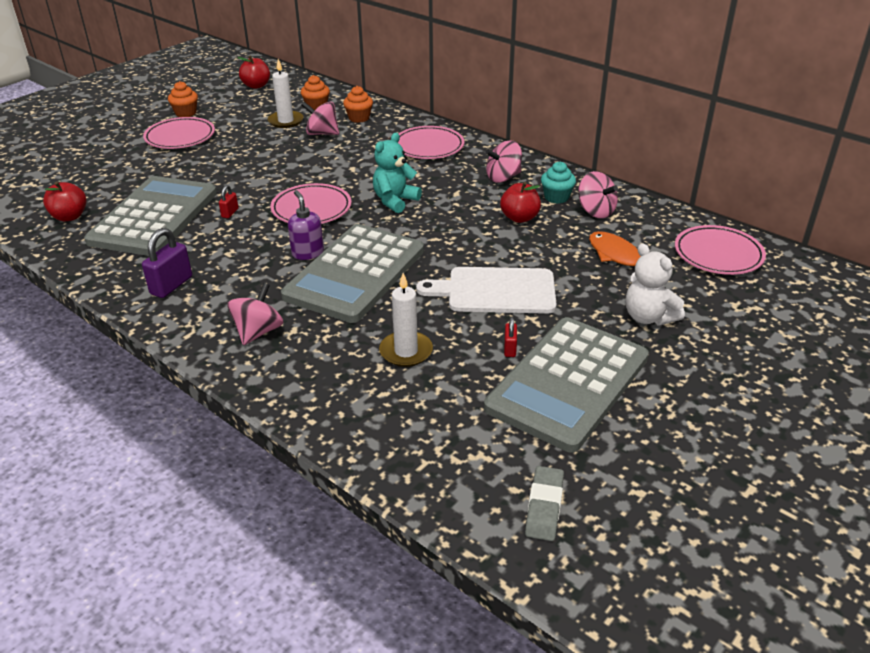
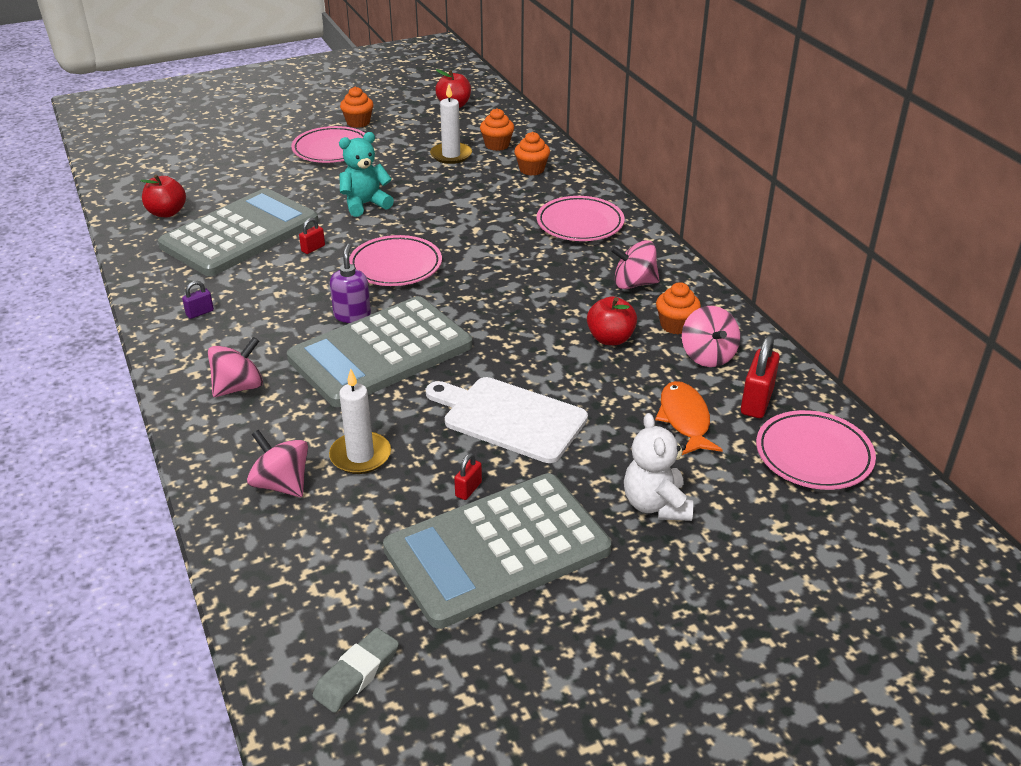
camera: 25 degrees right, 0 degrees up
purple padlock [142,228,192,298] -> purple padlock [182,281,214,319], size x0.54
pink spinning top [302,102,339,135] -> pink spinning top moved to [247,430,308,497]
turquoise teddy bear [373,133,422,213] -> turquoise teddy bear moved to [339,132,394,217]
turquoise cupcake [541,161,576,204] -> orange cupcake [656,282,701,334]
none -> red padlock [741,335,780,418]

